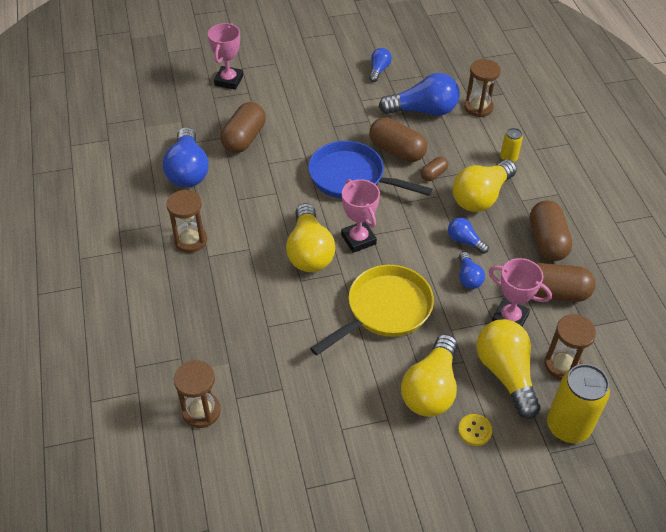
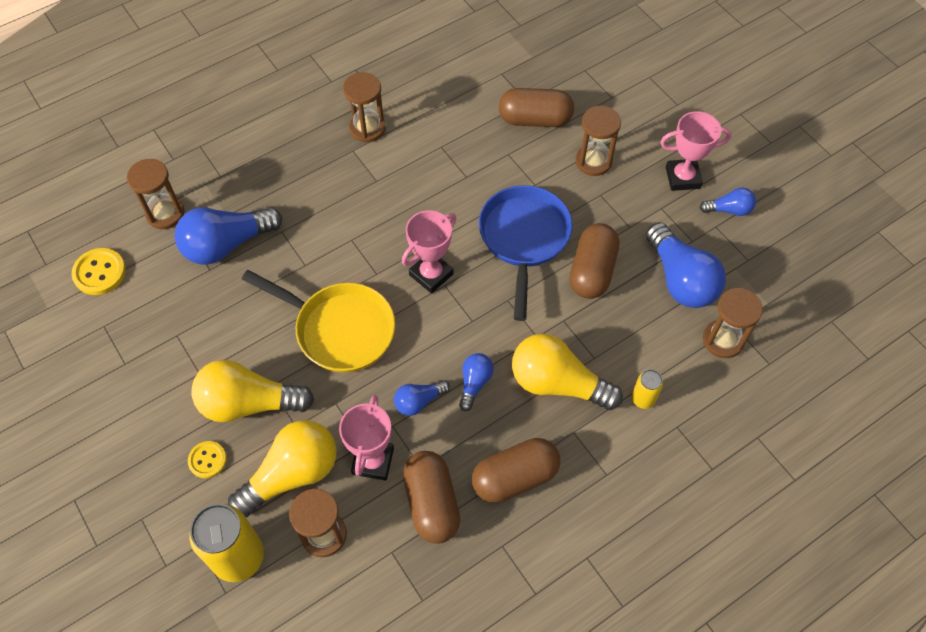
camera: 70 degrees right, 10 degrees up
blue light bulb [163,127,209,187] -> blue light bulb moved to [174,207,282,265]
pink trophy [208,23,243,90] -> pink trophy moved to [660,111,731,191]
yellow light bulb [286,203,335,272] -> none
brown capsule [421,157,448,181] -> none
none -> yellow button [72,248,126,295]
none -> brown hourglass [576,105,621,176]

